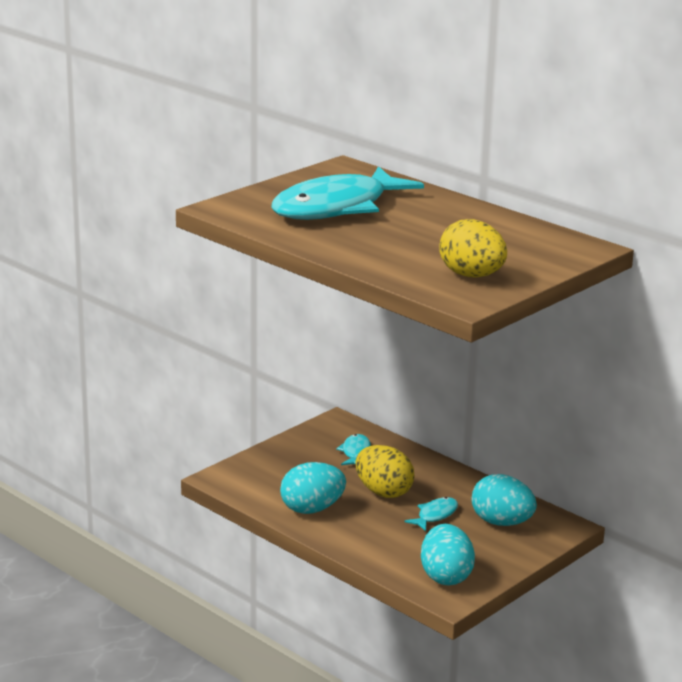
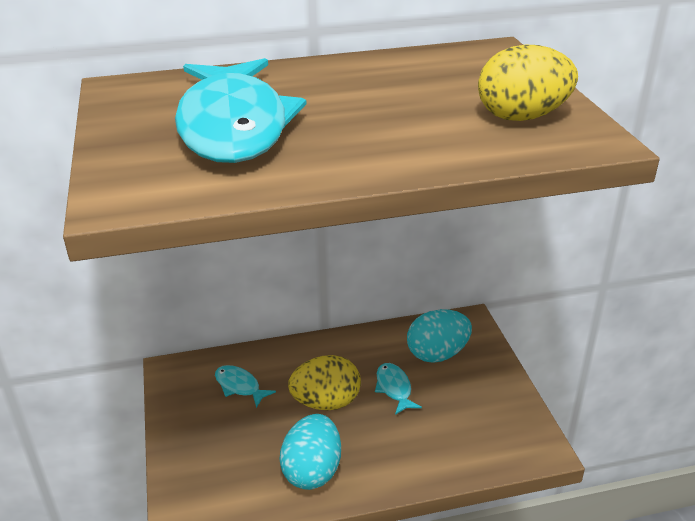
camera: 55 degrees left, 10 degrees up
turquoise egg [421,524,475,585] -> none

